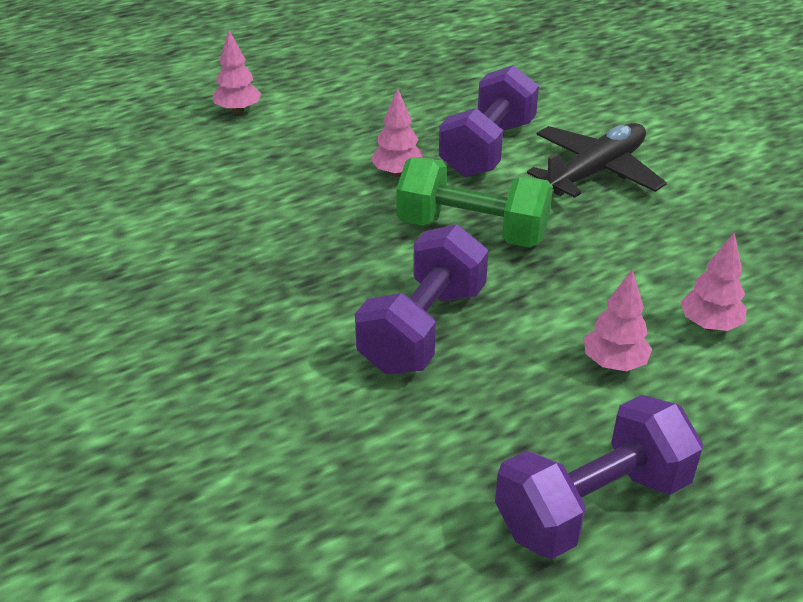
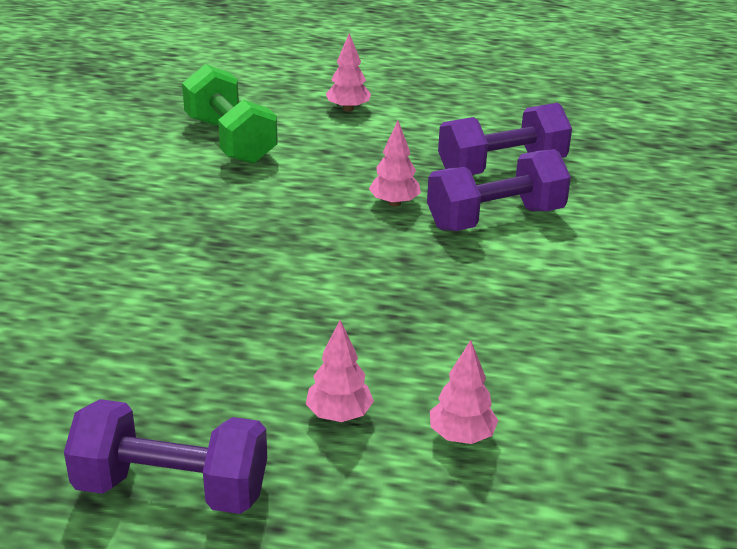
camera: 40 degrees right, 5 degrees down
purple dumbbell [355,224,488,374] -> purple dumbbell moved to [438,103,572,175]
green dumbbell [396,157,553,247] -> green dumbbell moved to [182,64,278,164]
black plane [527,123,667,198] -> none

